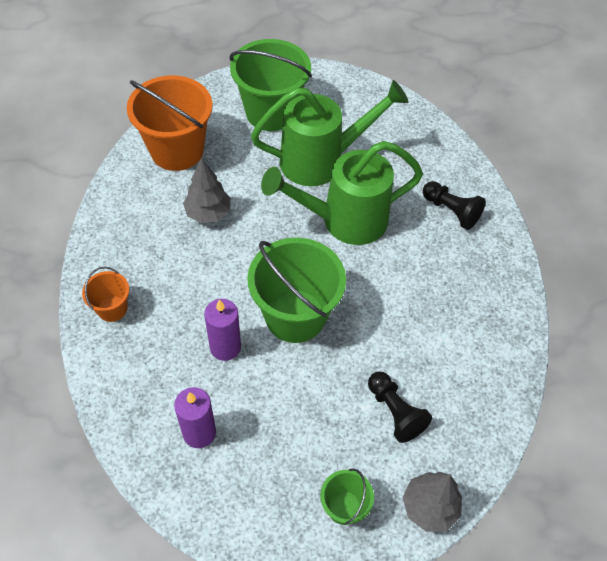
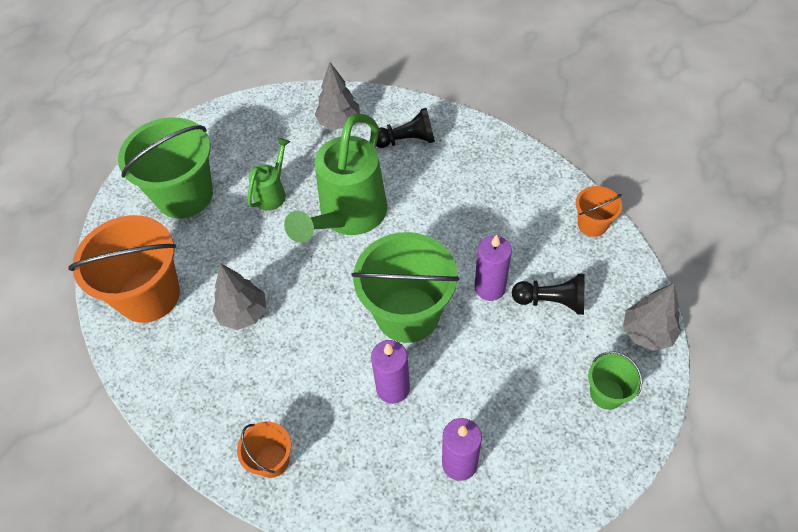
camera: 45 degrees left, 0 degrees up
green watering can [251,80,408,186] -> green watering can [247,138,291,211], size x0.48
none -> grey tree [315,62,360,130]
none -> purple candle [475,234,512,301]
none -> orange bucket [576,186,622,237]

